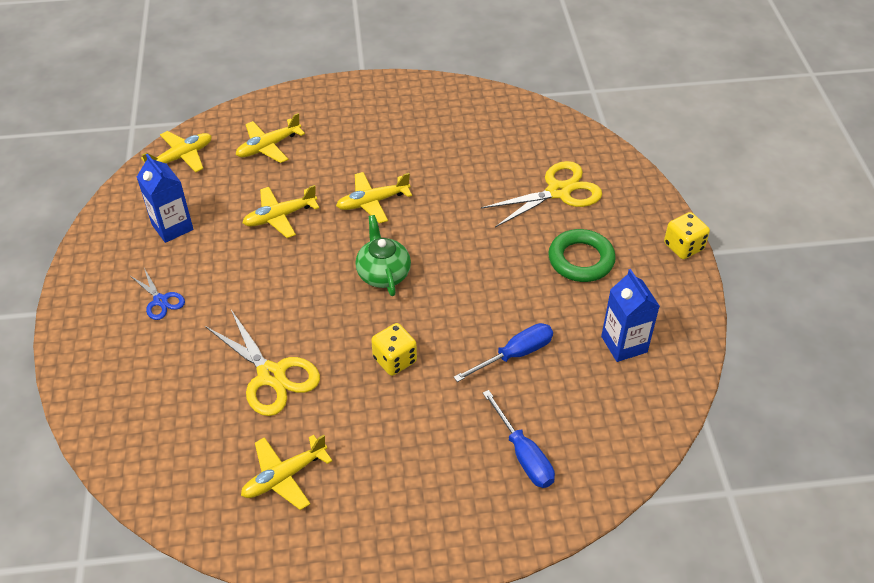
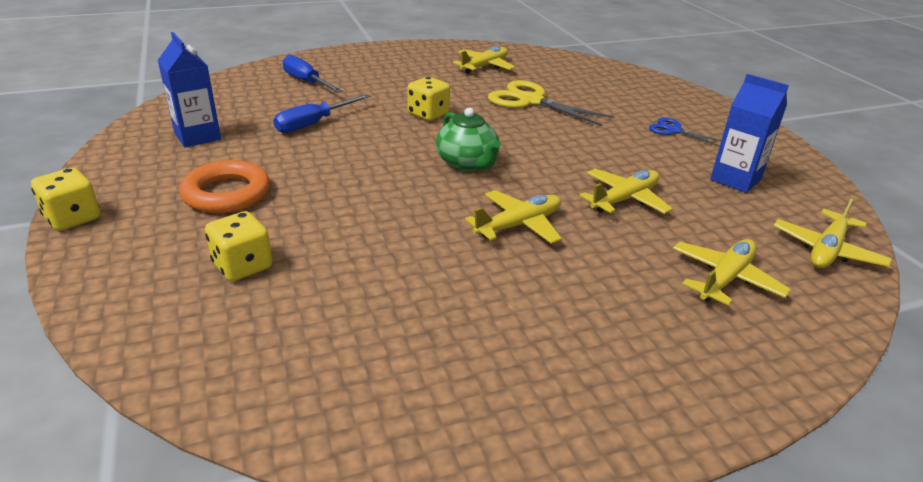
camera: 165 degrees right, 15 degrees down
yellow scissors [481,161,602,228] -> yellow dice [205,211,273,281]
green ring [548,229,616,282] -> orange ring [179,160,270,213]

